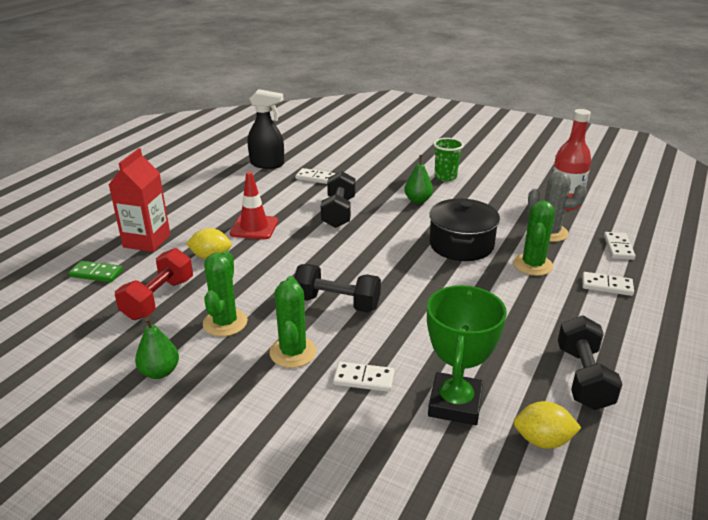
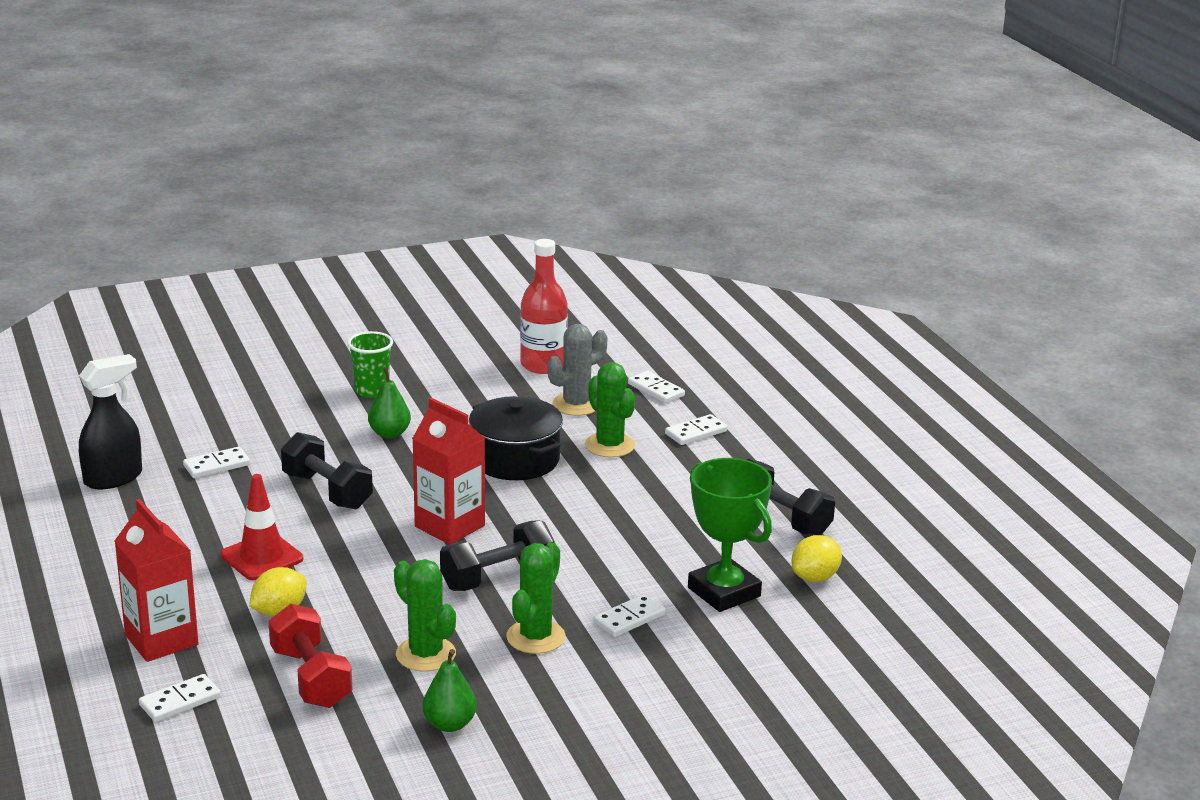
camera: 50 degrees left, 5 degrees down
green domino [69,261,123,282] -> white domino [139,674,221,722]
green cactus [269,276,317,368] -> green cactus turned 75 degrees clockwise [506,542,566,654]
none -> red carton [412,398,485,545]

